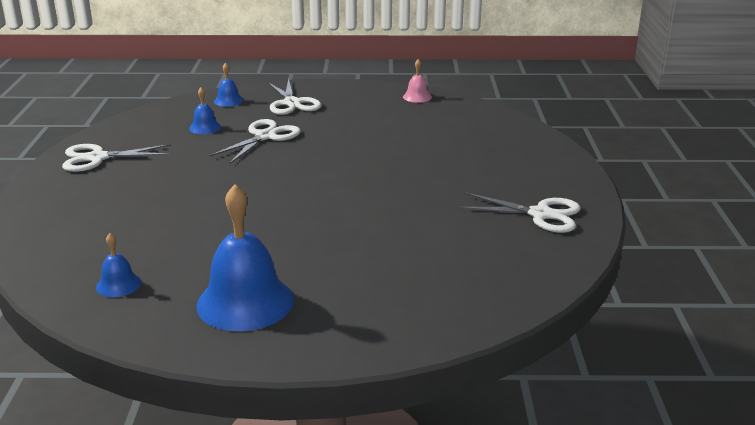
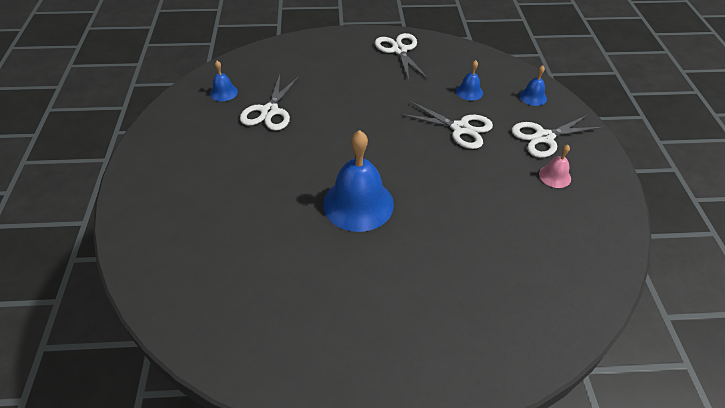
camera: 85 degrees right, 20 degrees up
blue bell [197,184,294,331] -> blue bell moved to [323,130,394,232]
pink bell [403,59,432,103] -> pink bell moved to [539,145,571,188]
white scissors [458,192,580,233] -> white scissors moved to [240,75,300,131]

